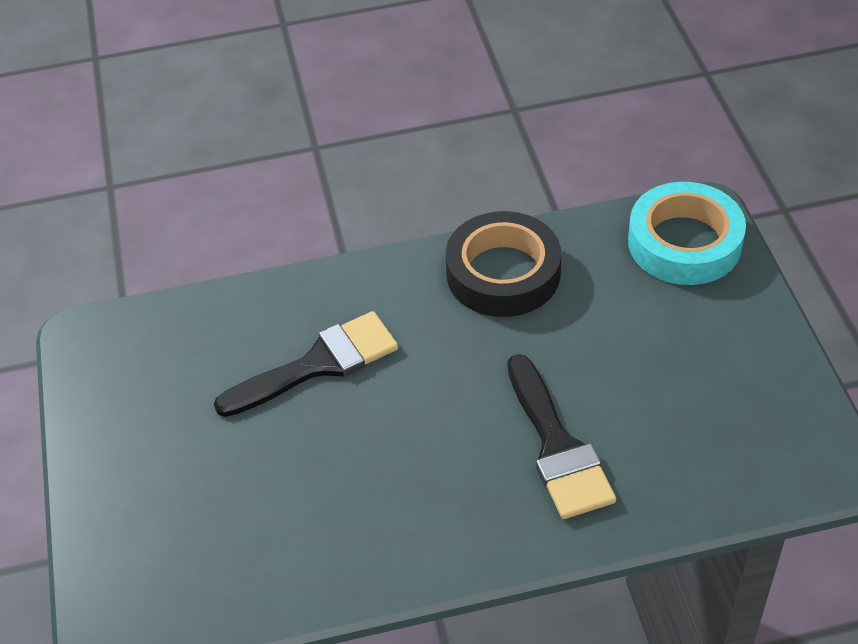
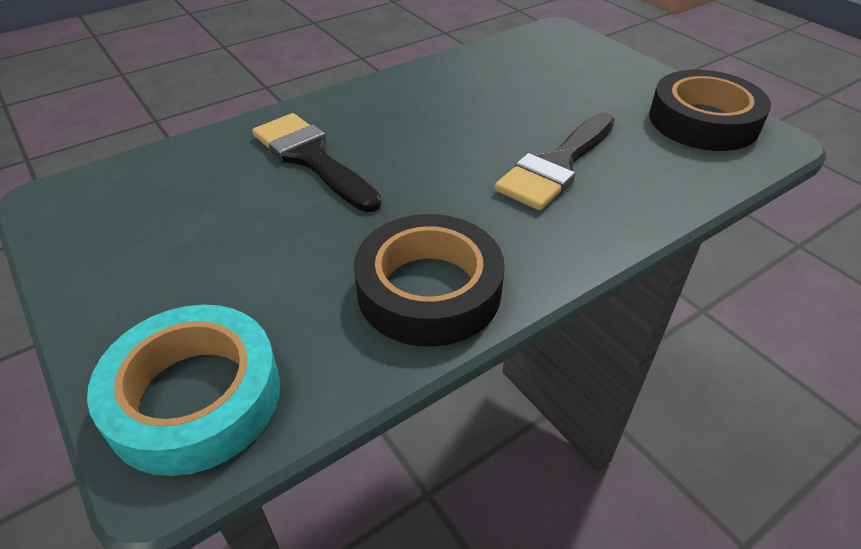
camera: 155 degrees right, 5 degrees down
none -> black tape [649,70,771,151]

